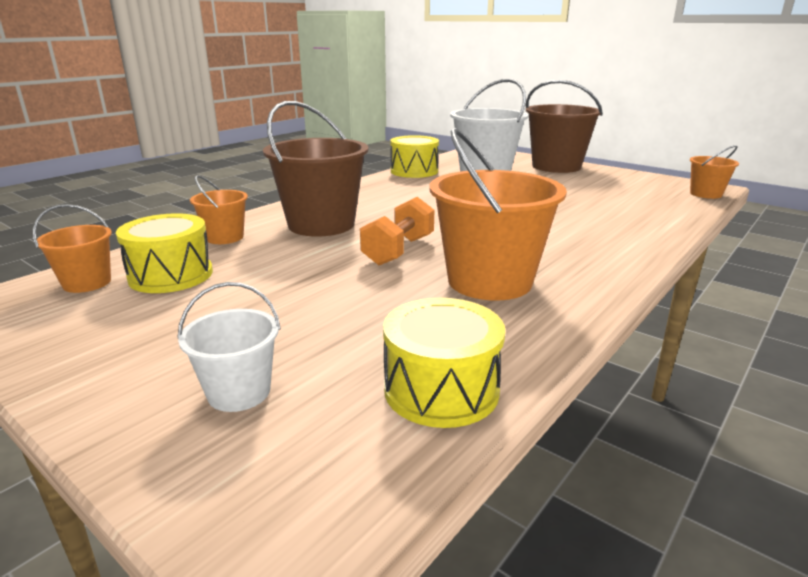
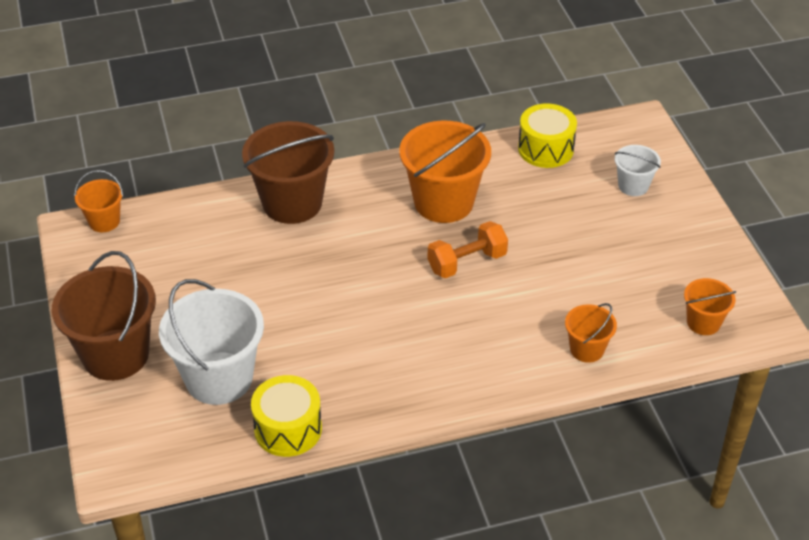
camera: 145 degrees left, 20 degrees up
yellow drum [116,213,213,293] -> none
brown bucket [263,101,369,237] -> brown bucket moved to [242,121,334,224]

